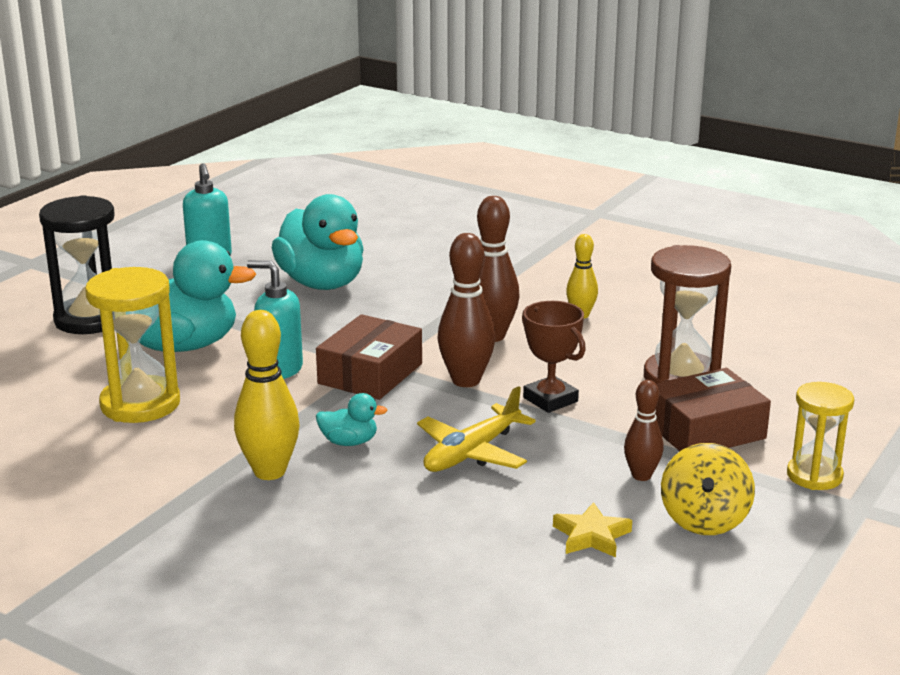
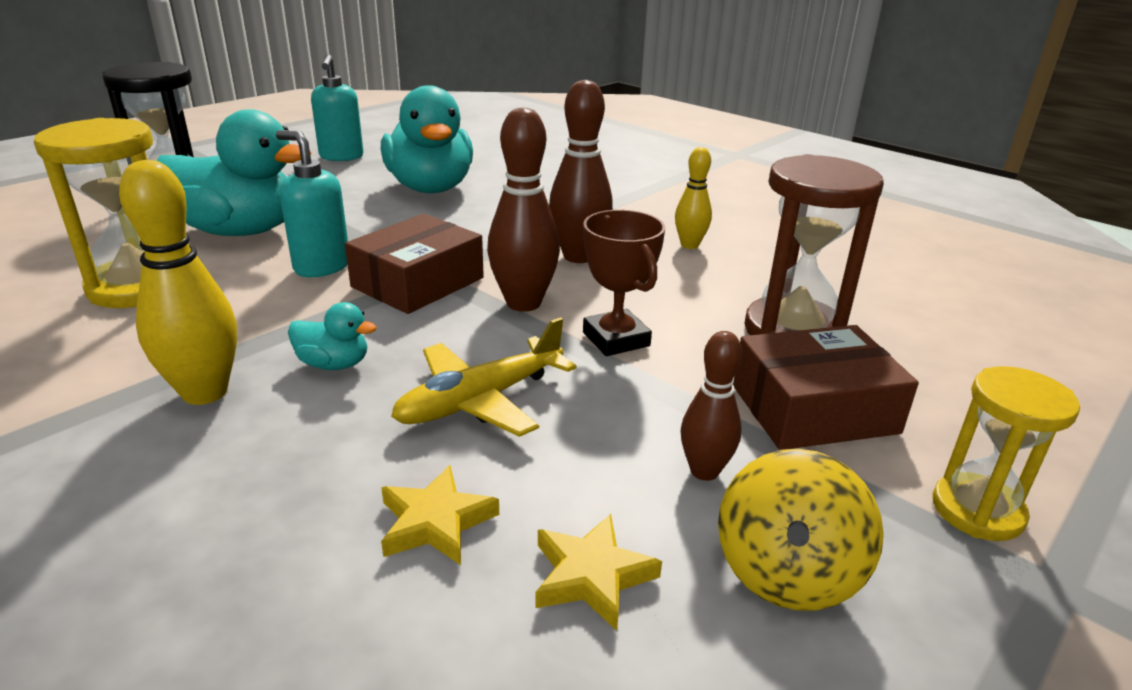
camera: 10 degrees right, 5 degrees up
none -> yellow star [381,465,499,565]

